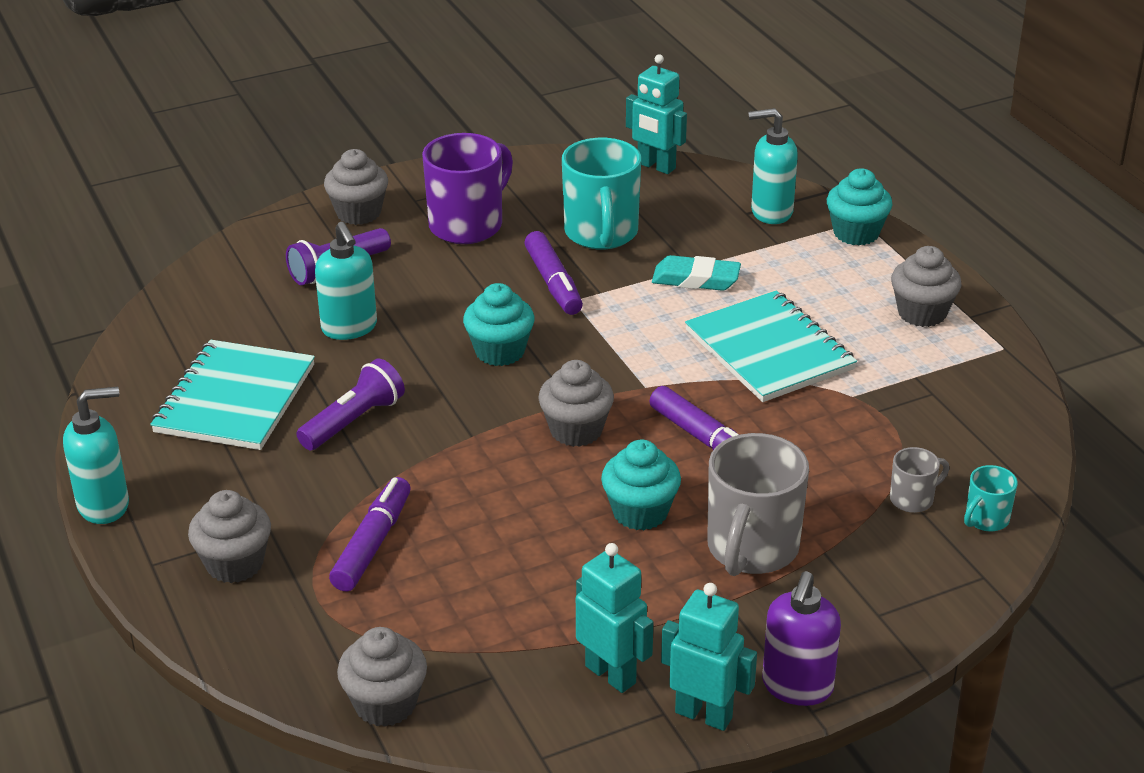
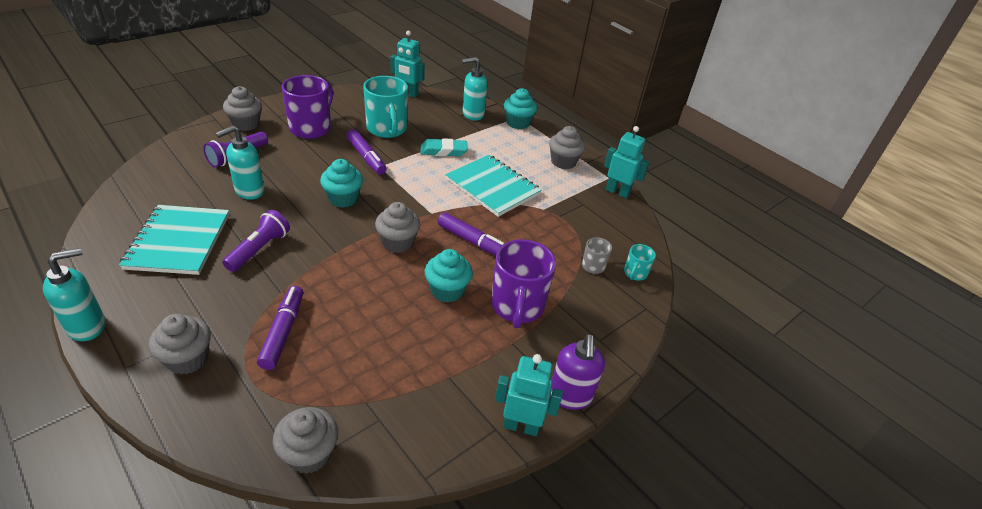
camera: 20 degrees left, 5 degrees up
turquoise soap dispenser [315,222,377,340] -> turquoise soap dispenser turned 90 degrees clockwise [216,125,264,200]
turquoise robot [576,543,653,693] -> turquoise robot moved to [604,126,649,198]
grey mug [707,433,809,576] -> purple mug [491,239,556,329]

